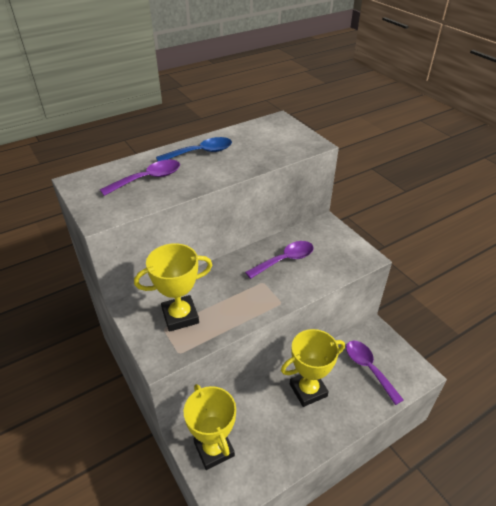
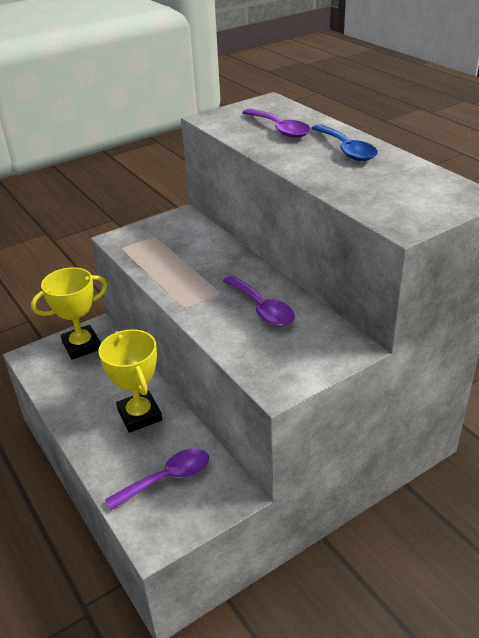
camera: 90 degrees right, 5 degrees down
yellow trophy [134,243,212,332] -> none

